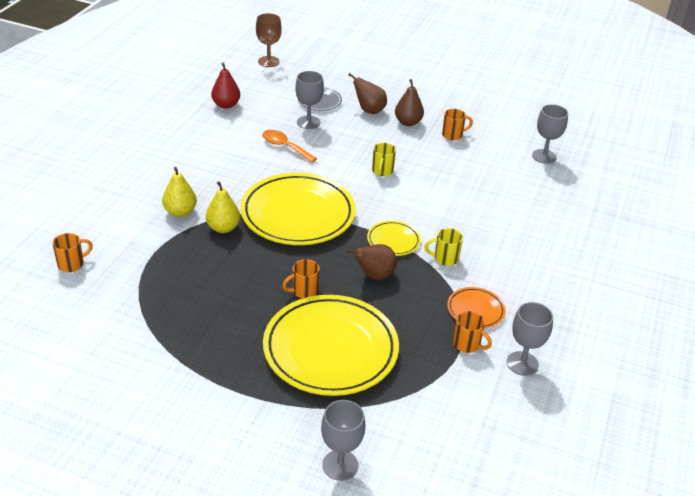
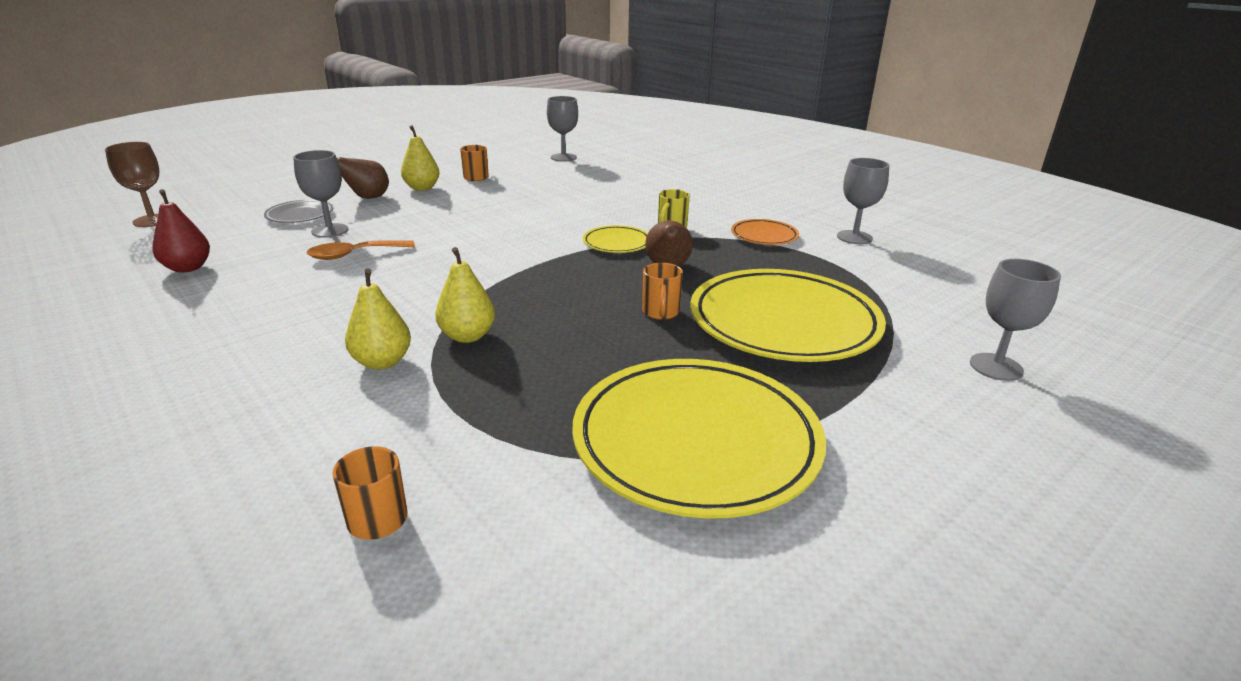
camera: 60 degrees left, 10 degrees down
yellow plate [240,173,356,245] -> yellow plate moved to [572,359,826,519]
yellow mug [372,143,396,176] -> none
brown pear [395,79,424,126] -> yellow pear [401,125,440,191]
orange mug [453,311,492,353] -> none

